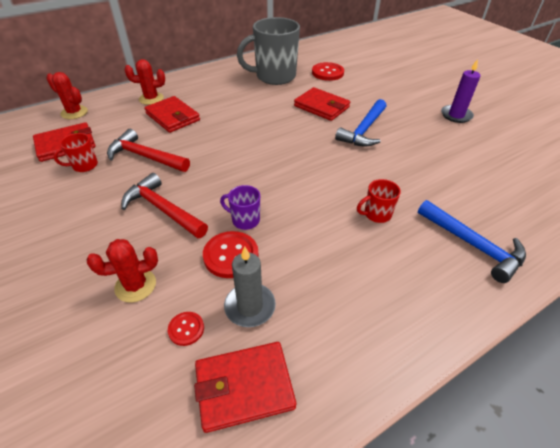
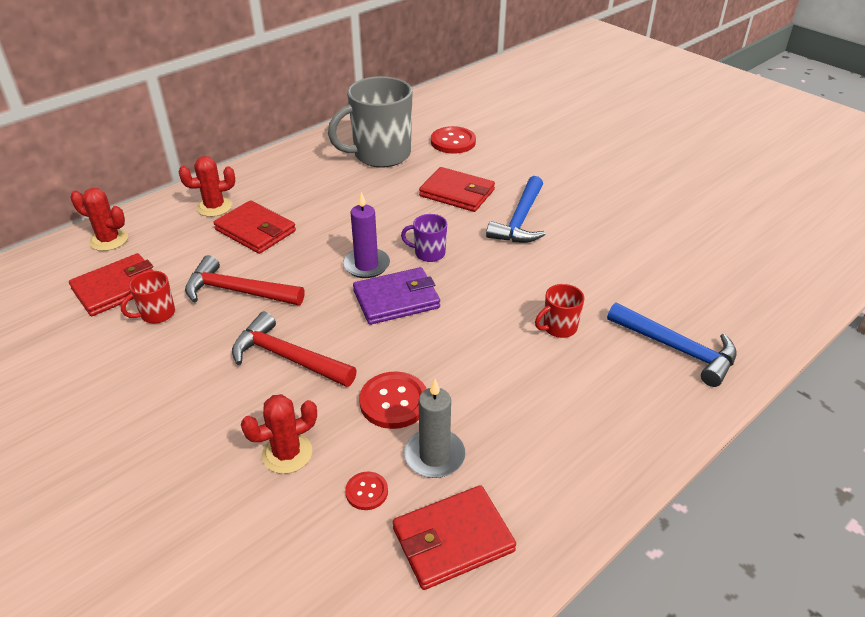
camera: 10 degrees left, 5 degrees down
purple mug [220,185,260,230] -> purple mug moved to [401,214,447,262]
purple candle [441,59,481,123] -> purple candle moved to [343,192,390,278]
none -> purple wallet [353,267,440,325]

